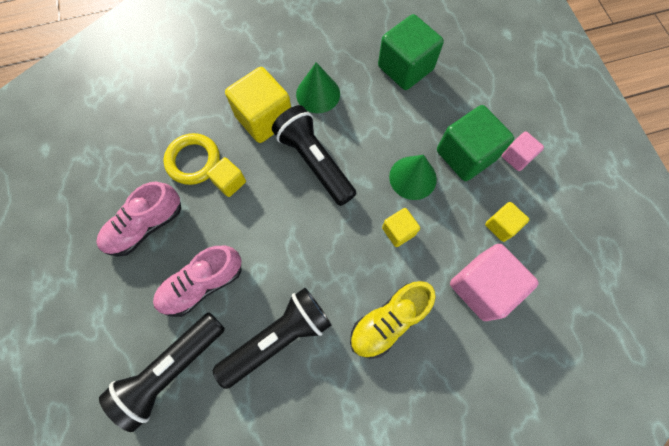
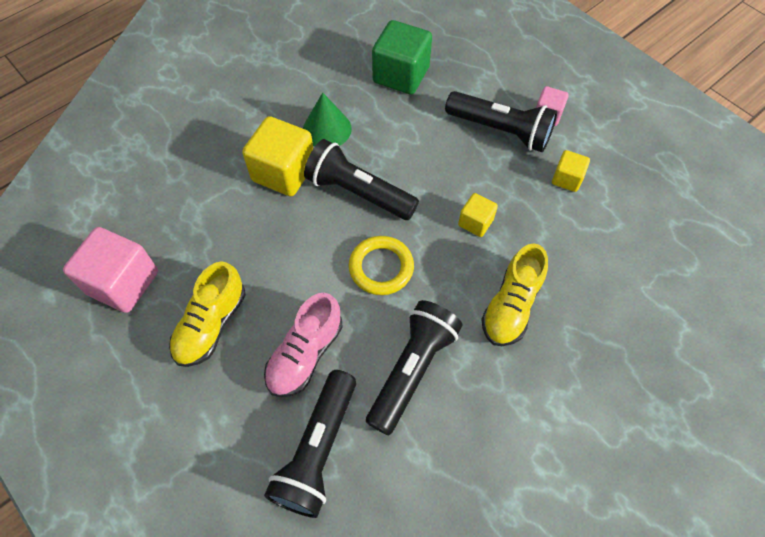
camera: 25 degrees left, 10 degrees down
pink shoe [96,181,181,257] -> yellow shoe [169,261,245,367]
yellow ring [163,133,220,185] -> yellow ring moved to [349,236,414,295]
yellow cube [207,157,246,197] -> none
green cone [389,155,437,200] -> none
green cube [437,105,514,181] -> black flashlight [445,91,557,152]
pink cube [450,244,539,321] -> pink cube moved to [63,227,158,313]

